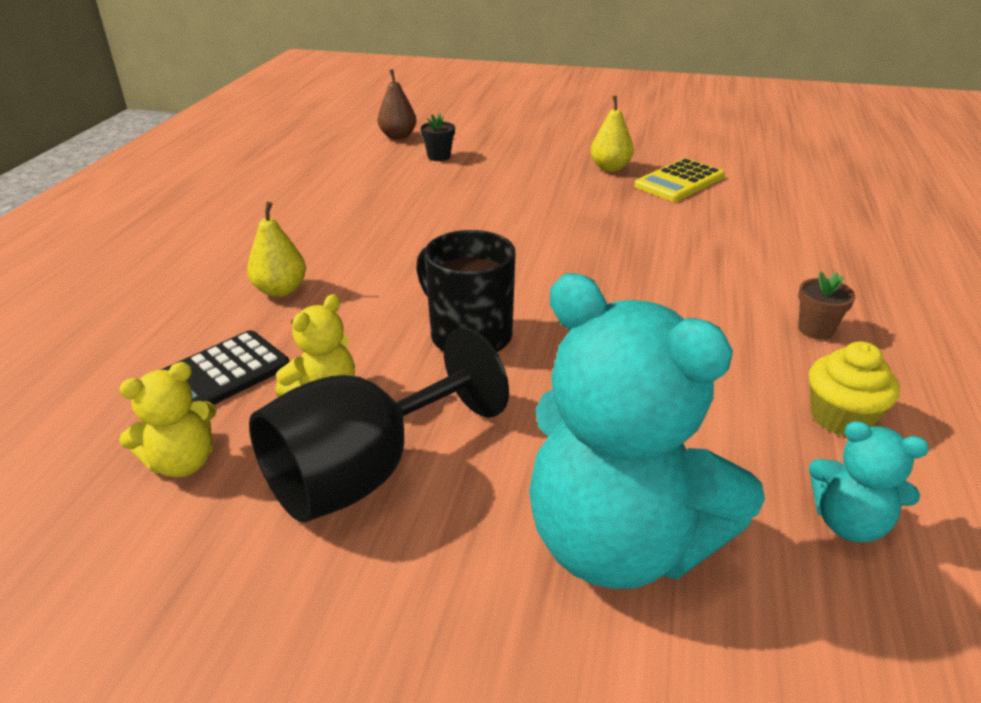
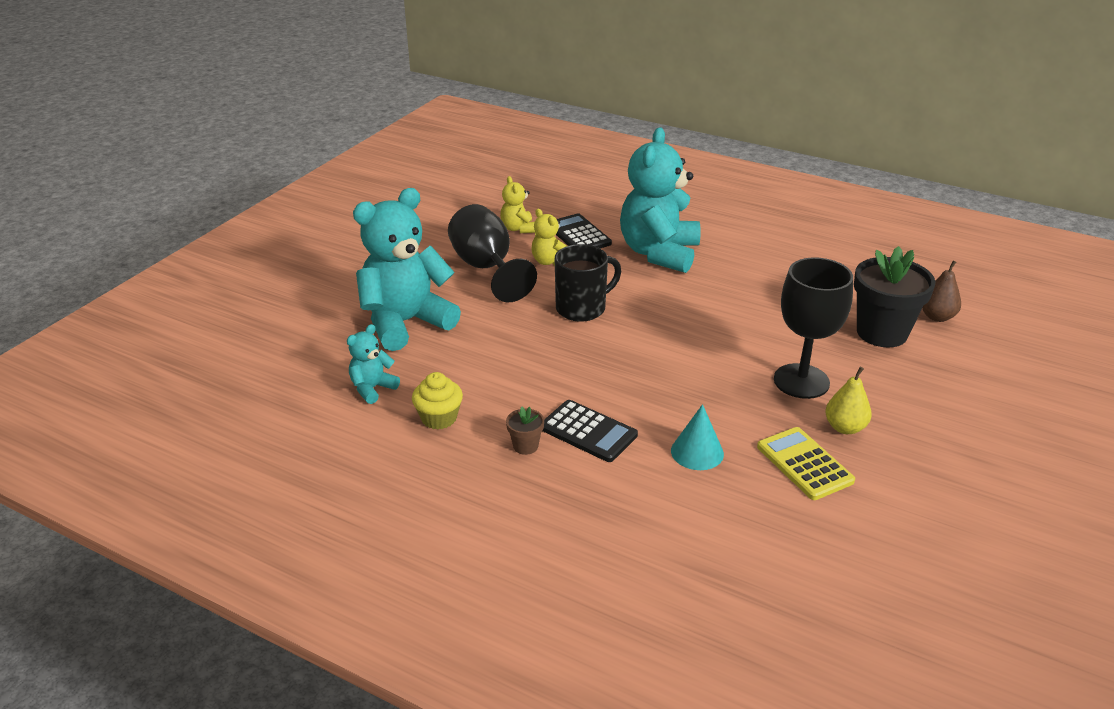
camera: 105 degrees right, 0 degrees up
yellow pear [247,202,306,297] -> turquoise teddy bear [620,127,701,273]
black flower pot [420,113,455,161] -> black flower pot [854,246,936,347], size x2.30
none -> black calculator [543,400,638,462]
none -> turquoise cone [671,404,724,470]
none -> black goblet [774,257,853,399]

